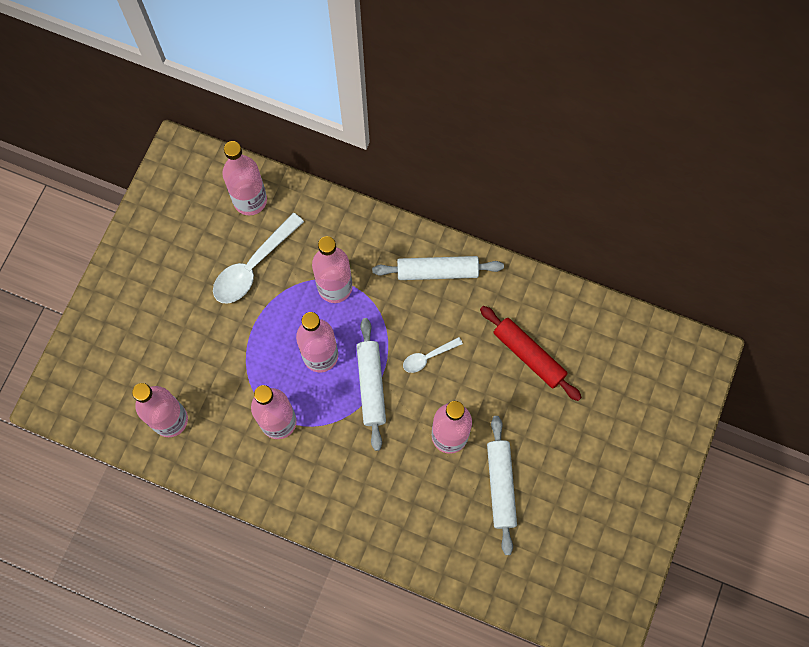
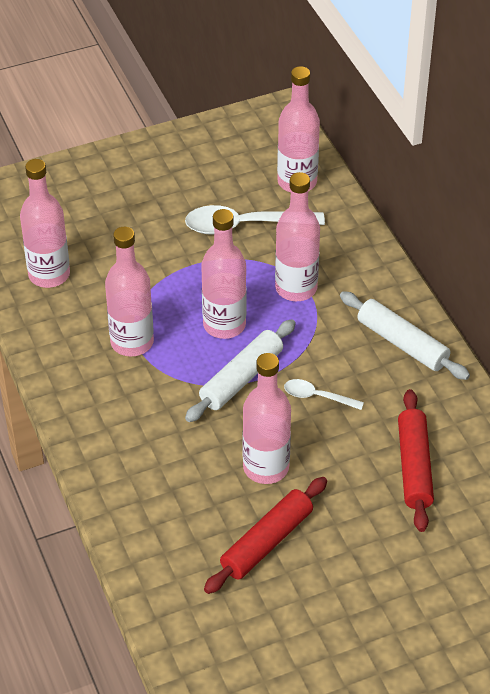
camera: 45 degrees right, 25 degrees down
white rolling pin [487,416,517,555] -> red rolling pin [204,477,327,594]

